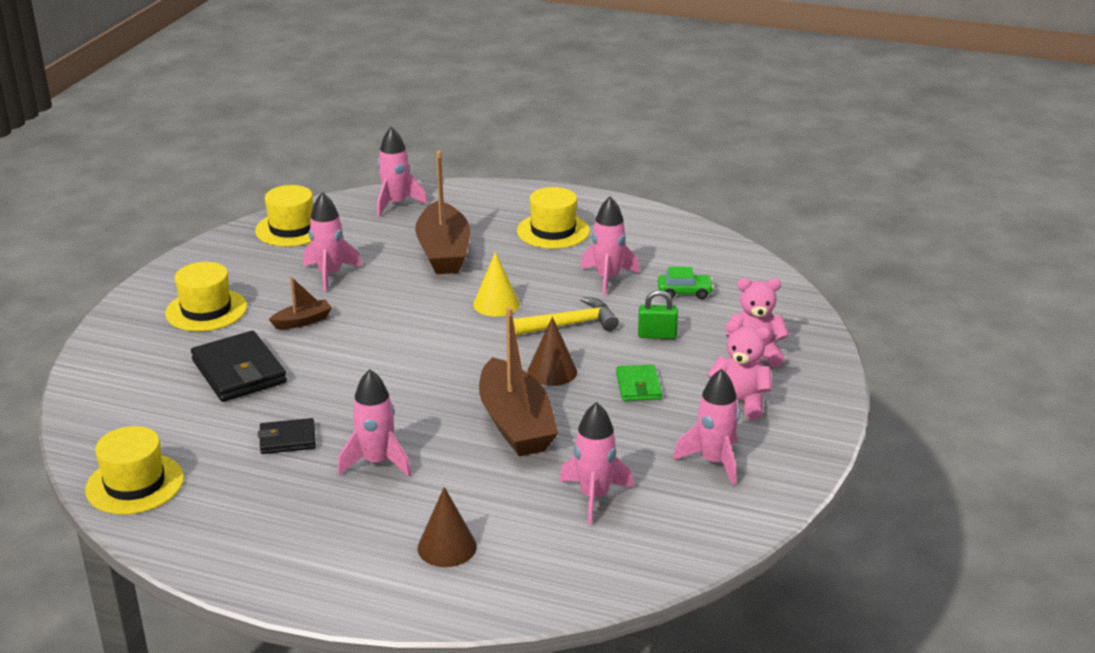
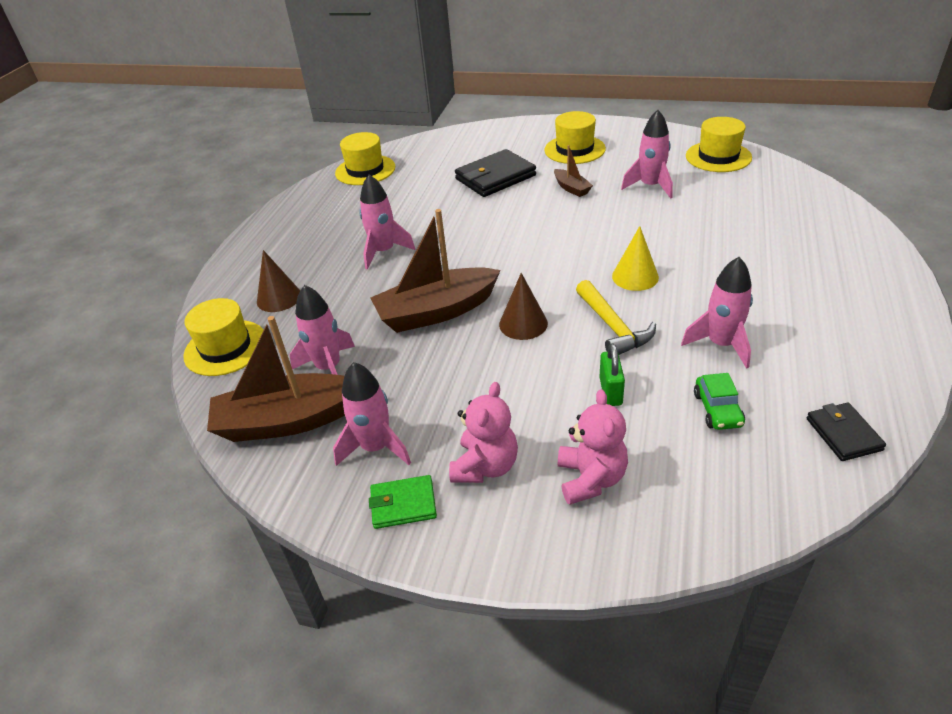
camera: 90 degrees right, 10 degrees up
black wallet [258,418,316,454] -> black wallet moved to [807,403,886,461]
pink rocket [377,126,427,217] -> none
brown boat [415,151,470,274] -> brown boat moved to [207,316,345,442]
yellow hat [517,187,590,249] -> yellow hat moved to [183,298,264,376]
green wallet [616,364,662,401] -> green wallet moved to [369,475,437,529]

